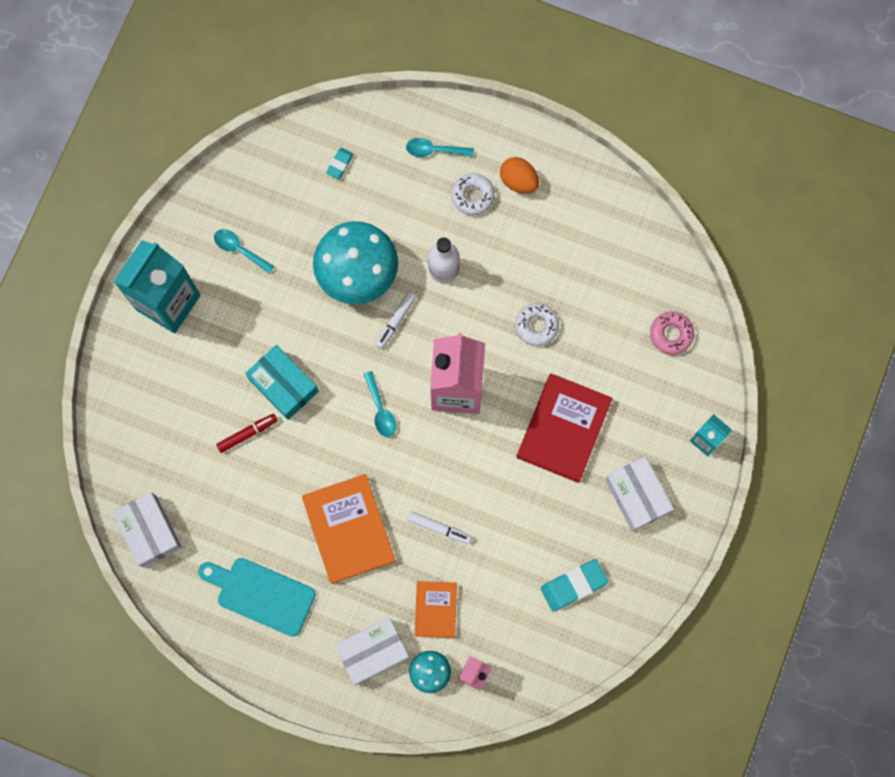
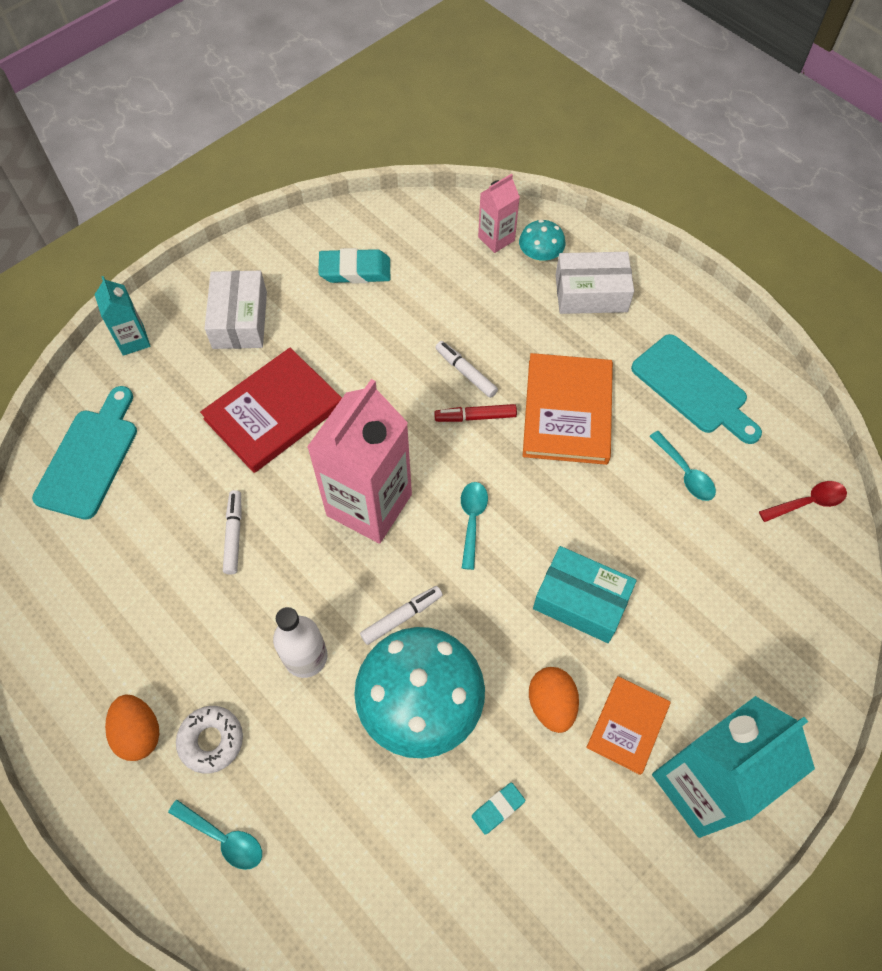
camera: 155 degrees left, 15 degrees down
white box [112,492,182,568] -> red spoon [759,481,847,522]
turquoise spoon [214,229,275,274] -> turquoise spoon moved to [650,431,716,501]
red marker [216,414,278,453] -> red marker moved to [434,404,517,422]
turquoise box [245,345,319,420] -> turquoise box turned 45 degrees counterclockwise [533,546,637,643]
turquoise eraser [326,148,354,179] -> turquoise eraser moved to [472,783,525,835]
orange book [415,581,457,638] -> orange book moved to [586,676,671,775]
white donut [515,303,559,346] -> white marker [223,490,242,574]
pink donut [650,311,694,355] -> turquoise cutting board [32,386,137,520]
none -> orange egg [529,667,579,733]

